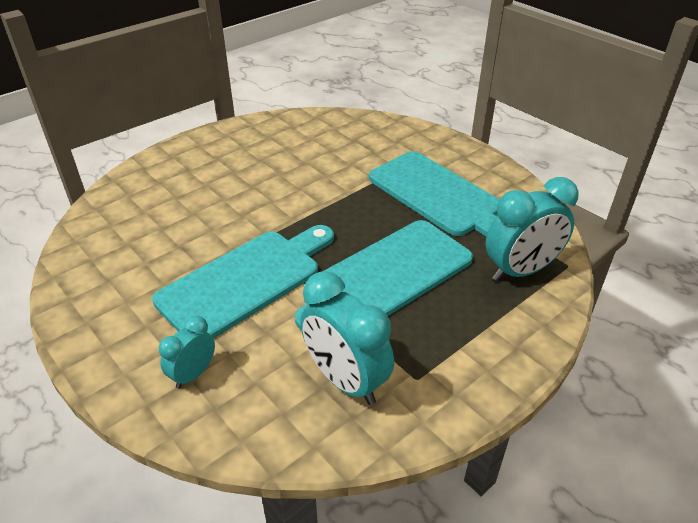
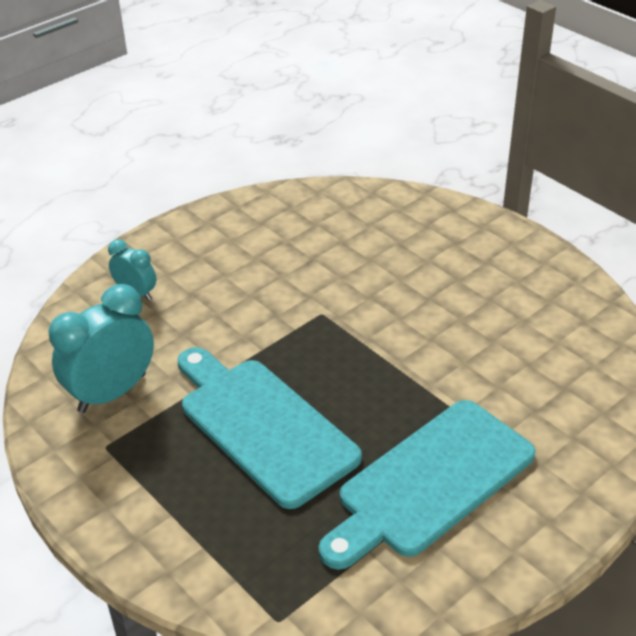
camera: 90 degrees right, 0 degrees up
turquoise cutting board [152,225,334,339] -> none
turquoise clock [486,177,579,281] -> none

